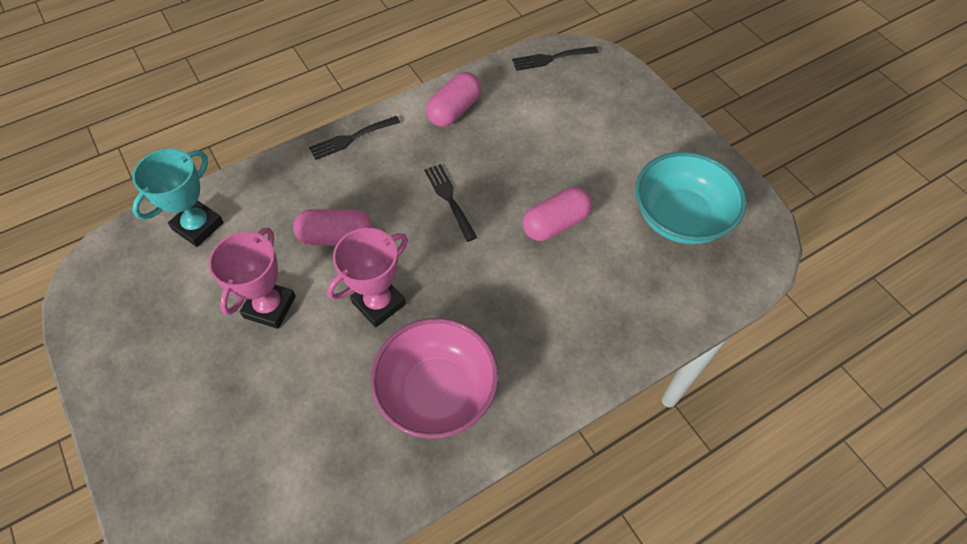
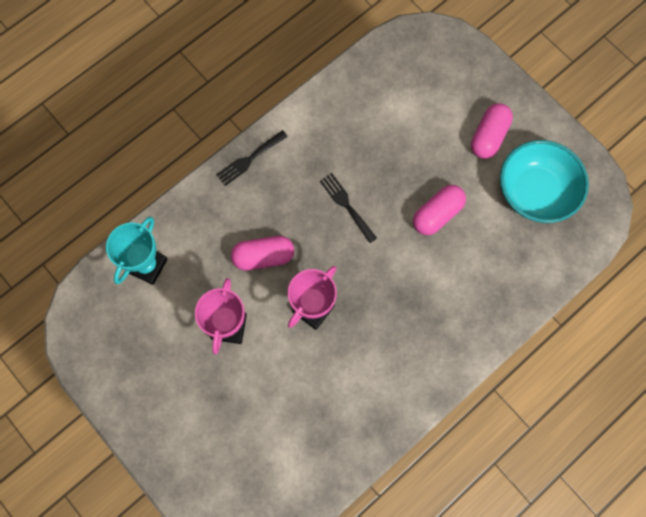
camera: 10 degrees left, 15 degrees up
pink bowl [370,318,499,439] -> none
pink capsule [426,72,481,127] -> pink capsule moved to [471,103,513,159]
black fork [512,46,598,71] -> none

